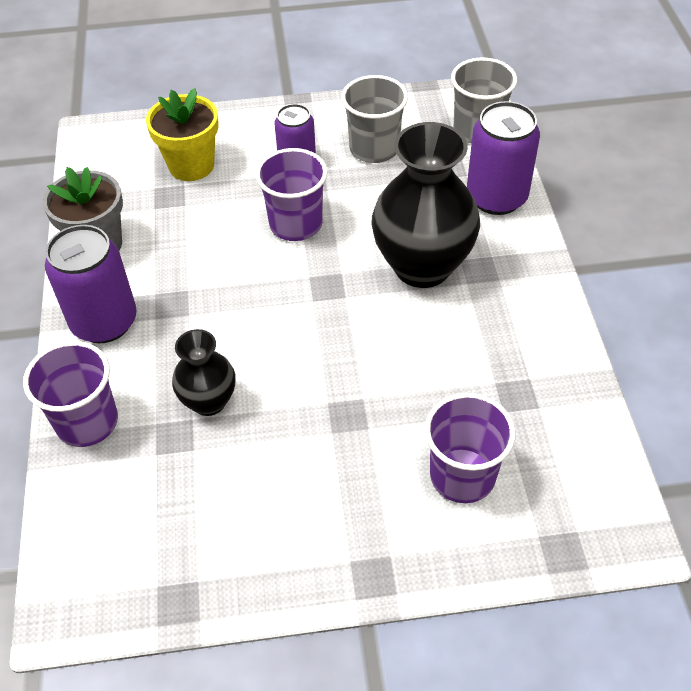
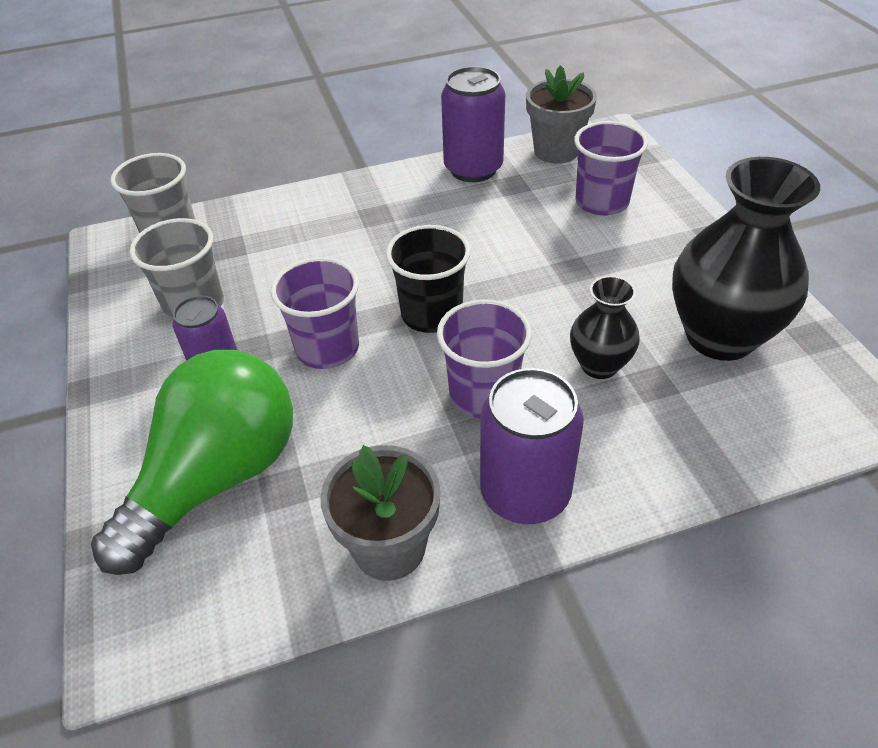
camera: 100 degrees left, 5 degrees down
purple cup [23,341,118,447] -> purple cup moved to [437,299,532,418]
yellow flower pot [146,88,219,181] -> green light bulb [91,350,293,575]
black vase [371,122,480,288] -> black vase moved to [672,157,820,361]
purple can [467,101,540,215] -> purple can moved to [441,66,505,182]
none -> black cup [386,225,471,333]
none -> grey flower pot [526,65,597,164]

